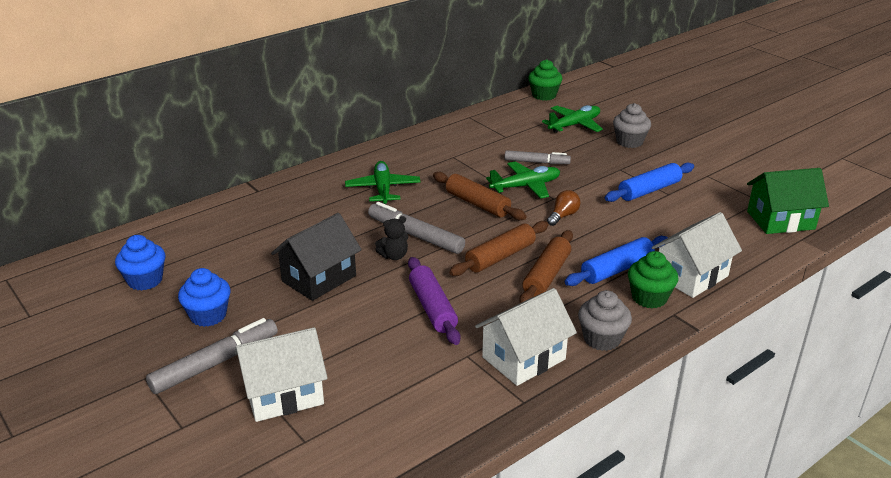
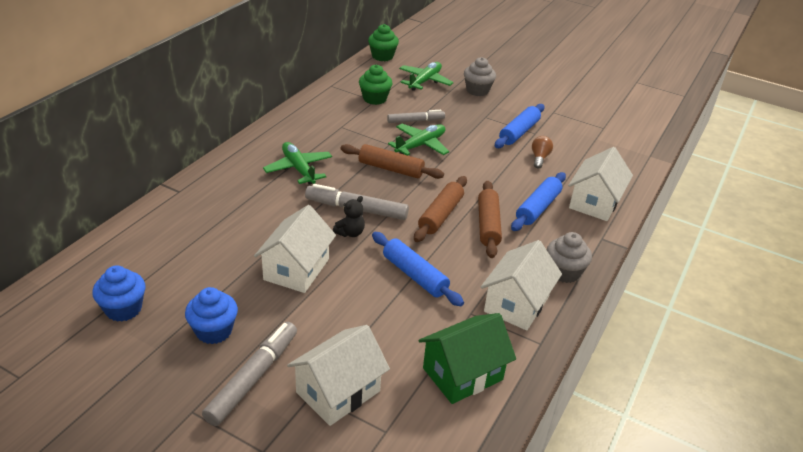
camera: 25 degrees left, 5 degrees up
black house [271,213,362,301] -> white house [254,205,336,293]
purple rolling pin [408,257,461,345] -> blue rolling pin [372,232,464,306]
brown light bulb [547,190,580,226] -> brown light bulb moved to [532,136,553,168]
green cupcake [628,251,678,308] -> green cupcake moved to [359,64,392,105]
green house [747,168,829,234] -> green house moved to [419,313,516,404]

